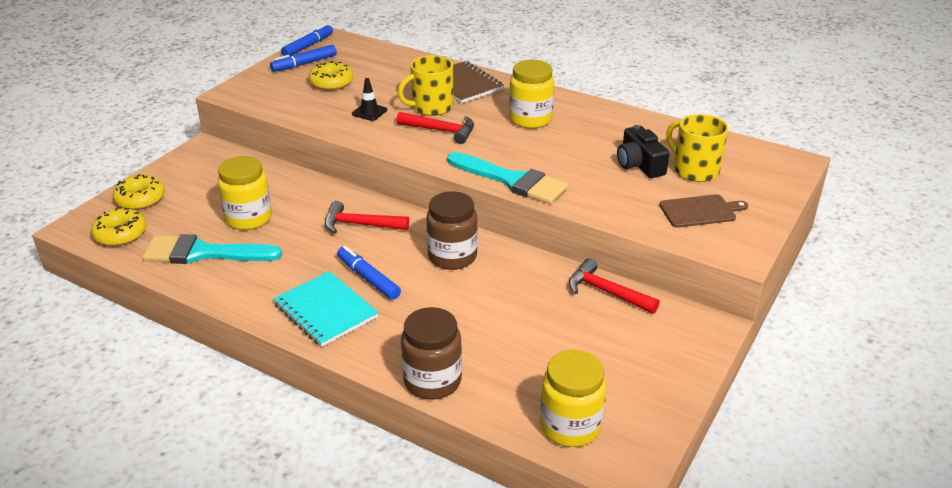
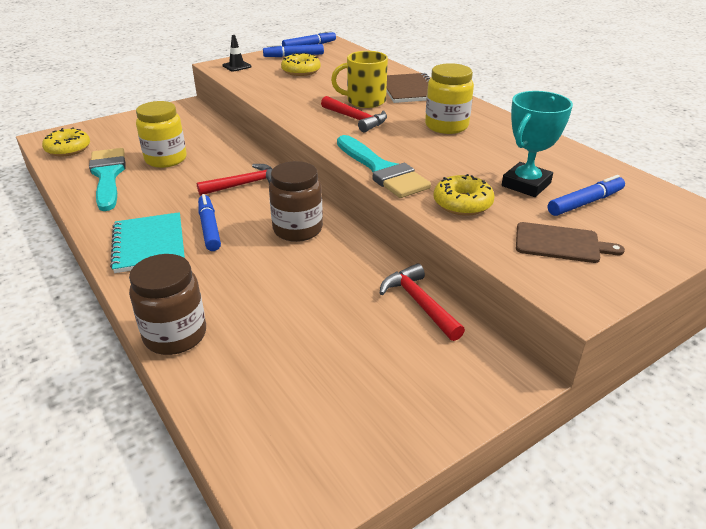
camera: 25 degrees right, 0 degrees up
yellow donut [112,174,165,210] -> yellow donut moved to [433,174,495,216]
turquoise brush [142,234,282,264] -> turquoise brush turned 45 degrees clockwise [89,148,126,211]
red hammer [325,201,409,234] -> red hammer turned 120 degrees clockwise [197,164,272,196]
black traffic cone [352,78,387,121] -> black traffic cone moved to [223,35,251,72]
yellow jar [540,350,607,447] -> none
black camera [617,125,669,178] -> turquoise trophy [502,91,573,197]
yellow mug [666,114,728,182] -> blue marker [548,175,625,216]

